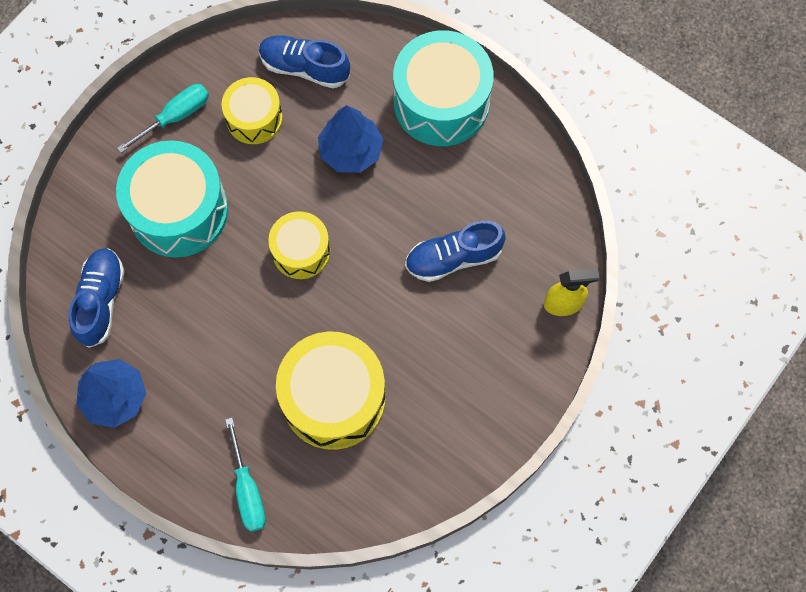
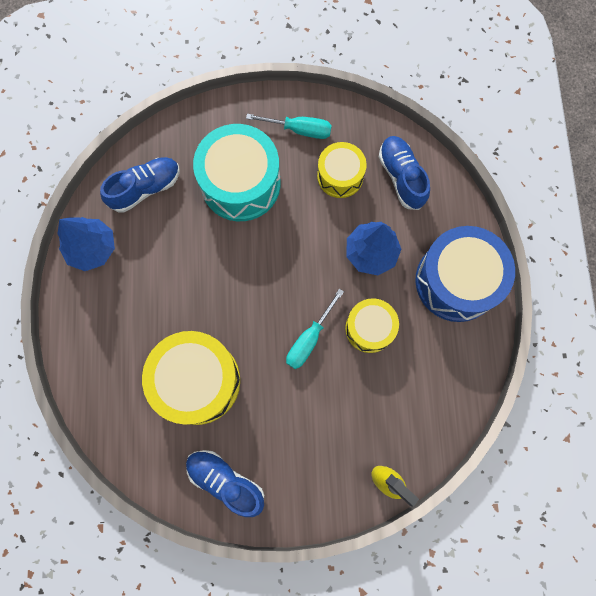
camera: 50 degrees right, 5 degrees up
turquoise screwdriver [225,418,266,532] -> turquoise screwdriver moved to [286,289,344,369]
yellow drum [268,211,331,279] -> yellow drum moved to [345,298,399,353]
turquoise drum [393,30,494,146] -> blue drum [415,226,515,322]
blue shoe [405,221,505,282] -> blue shoe moved to [186,450,264,517]

